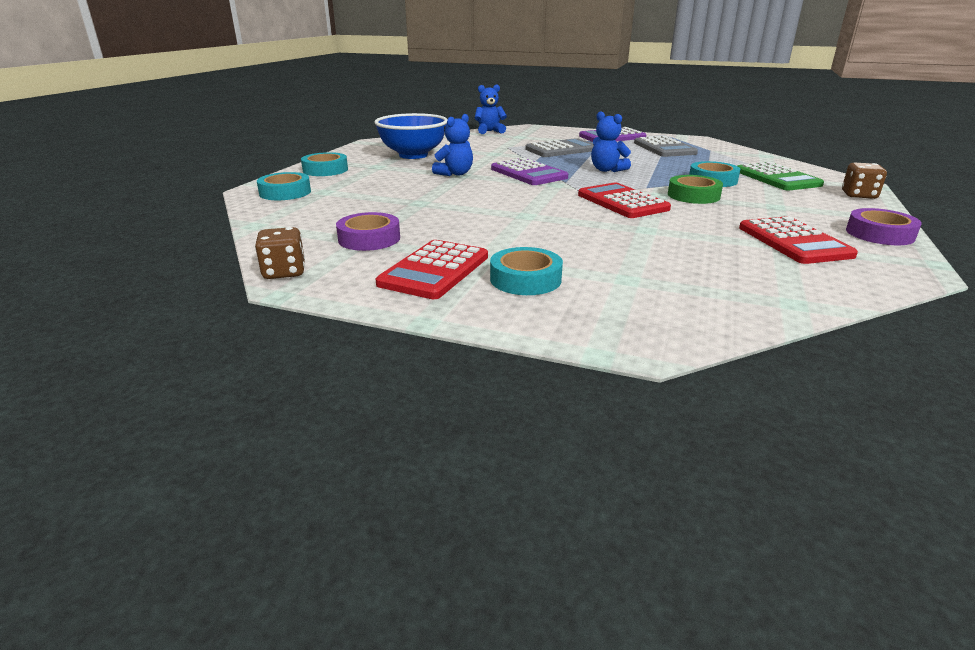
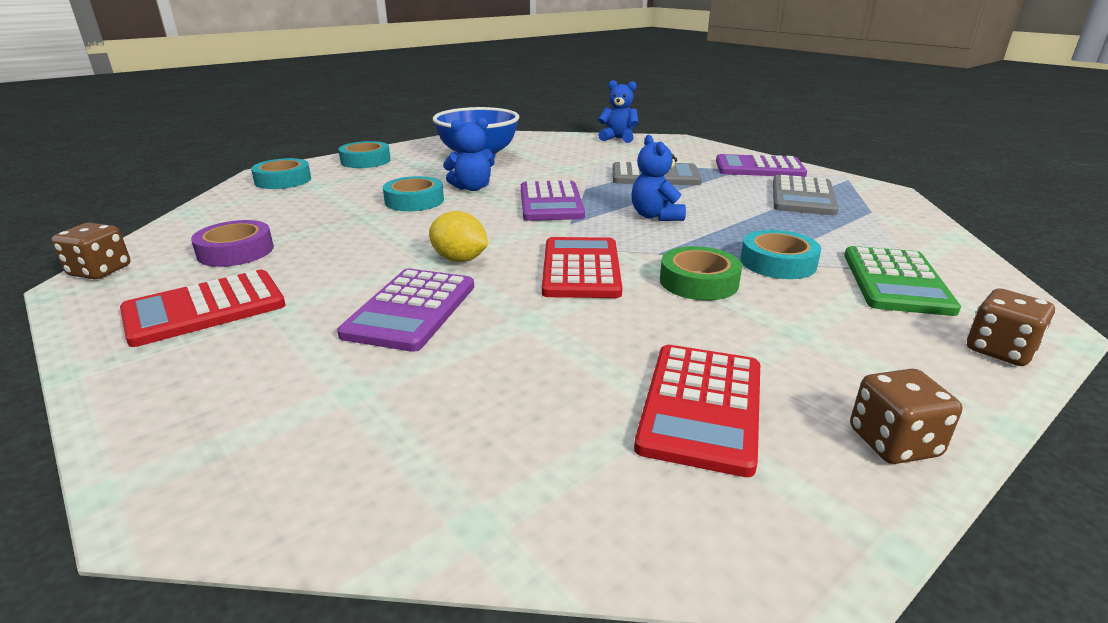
camera: 30 degrees right, 0 degrees up
turquoise tape [490,247,563,295] -> turquoise tape moved to [383,176,444,211]
purple tape [846,208,922,245] -> brown dice [850,369,962,464]
none -> purple calculator [337,269,474,352]
none -> yellow lemon [429,211,488,262]

